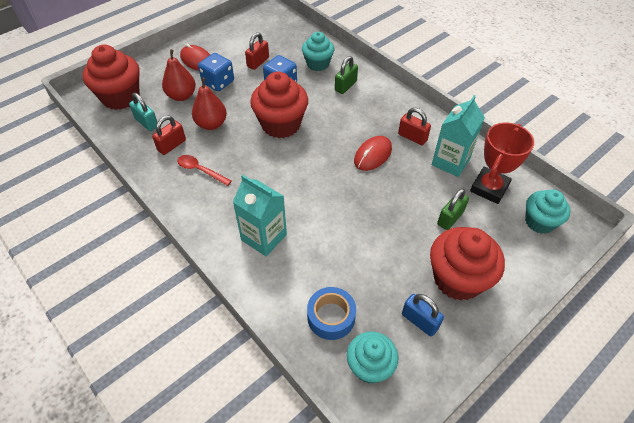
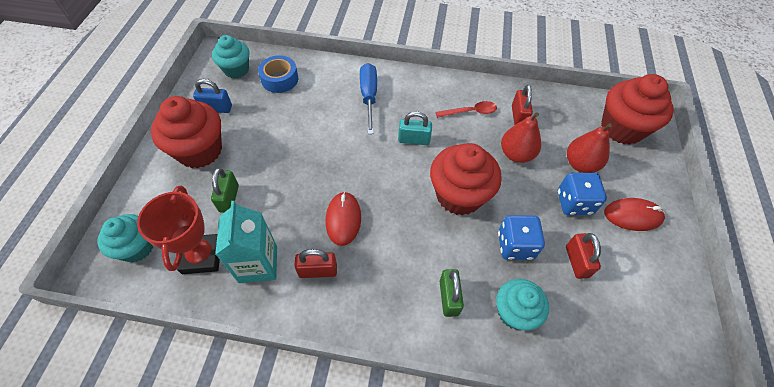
camera: 140 degrees right, 5 degrees up
turquoise padlock [129,93,157,131] -> turquoise padlock moved to [398,111,432,145]
turquoise carton [233,175,287,256] -> blue screwdriver [360,63,377,134]

